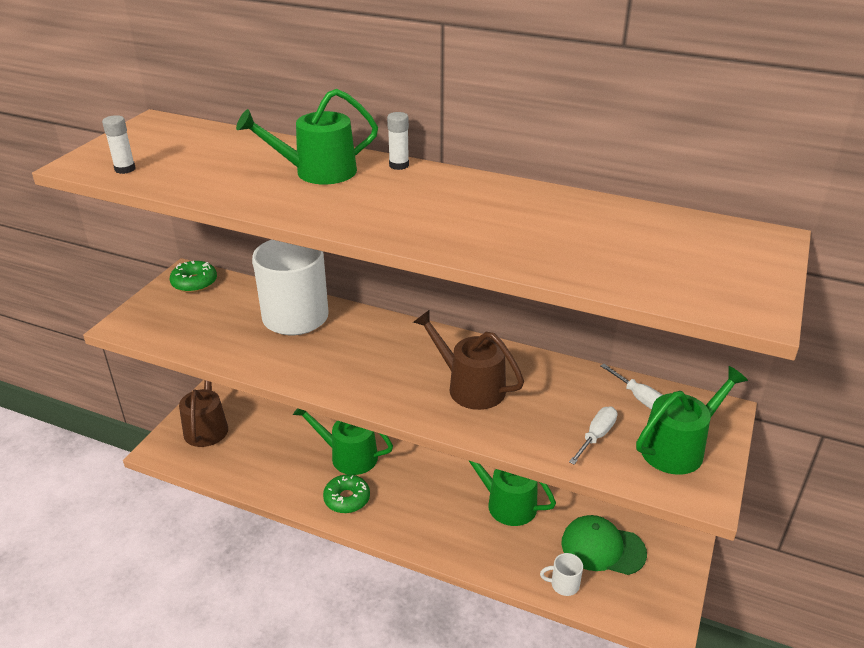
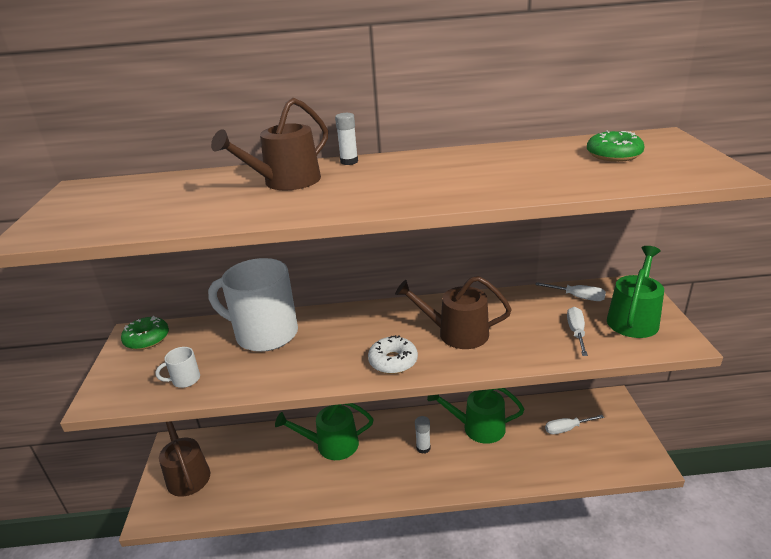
camera: 25 degrees left, 5 degrees down
white glue stick [102,115,135,174] -> white glue stick moved to [415,416,431,454]
green watering can [236,89,378,184] -> brown watering can [211,98,328,190]
green donut [323,474,370,513] -> green donut moved to [587,131,645,162]
white mug [540,553,583,596] -> white mug moved to [155,347,200,388]
green cap [561,515,647,575] -> white screwdriver [545,415,604,434]
none -> white donut [368,335,418,374]

